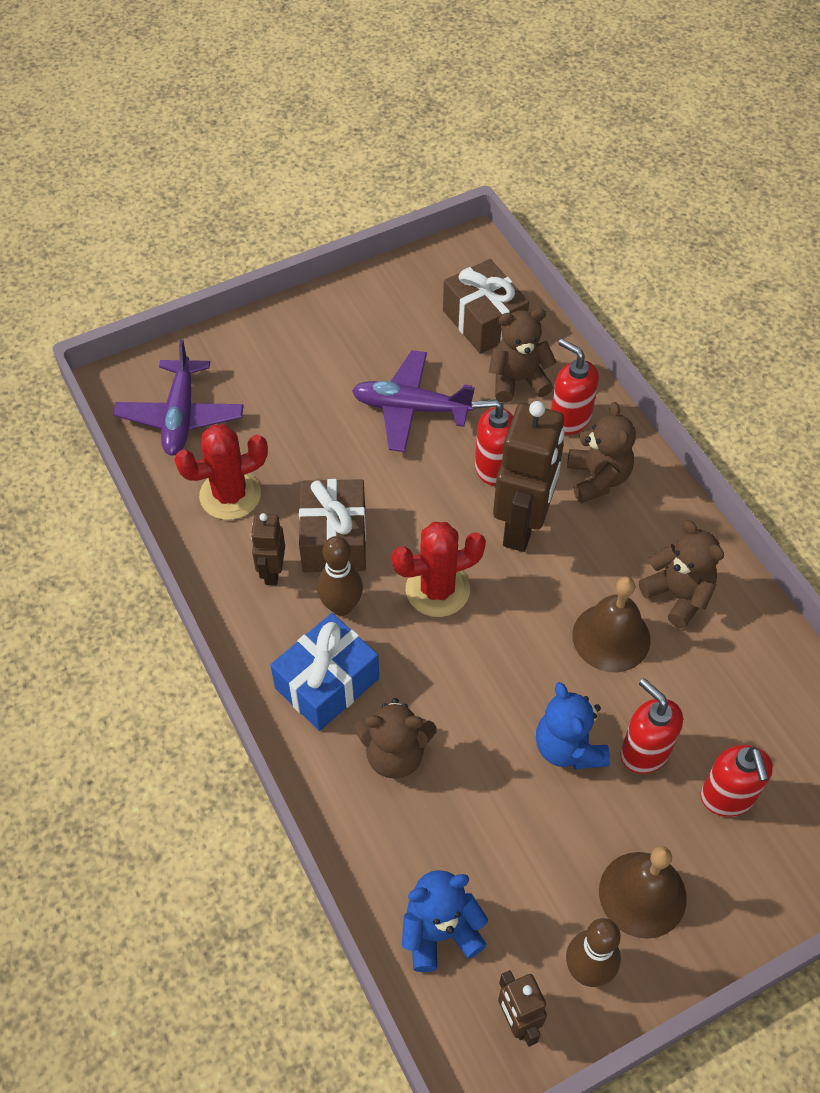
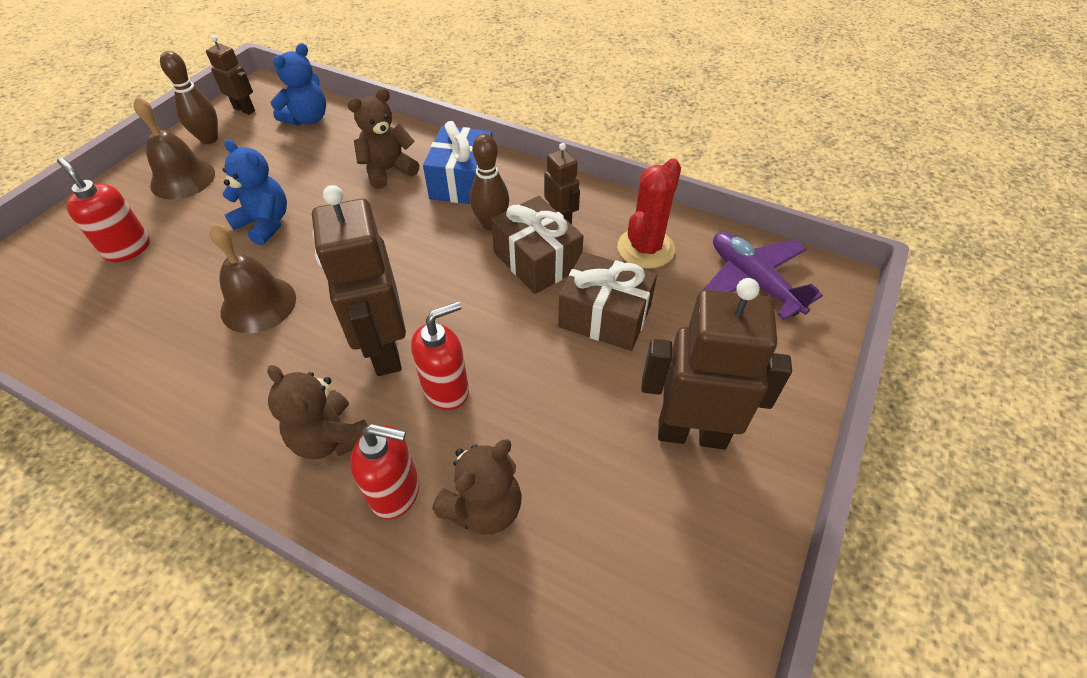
camera: 145 degrees right, 5 degrees down
purple plane [352,350,475,452] -> none
red cactus [392,522,486,617] -> none
brown gift [443,259,529,354] -> brown gift moved to [558,252,657,351]
red soap dispenser [621,678,683,774] -> none
brown teddy bear [639,520,724,628] -> none
none -> brown robot [641,278,792,449]

